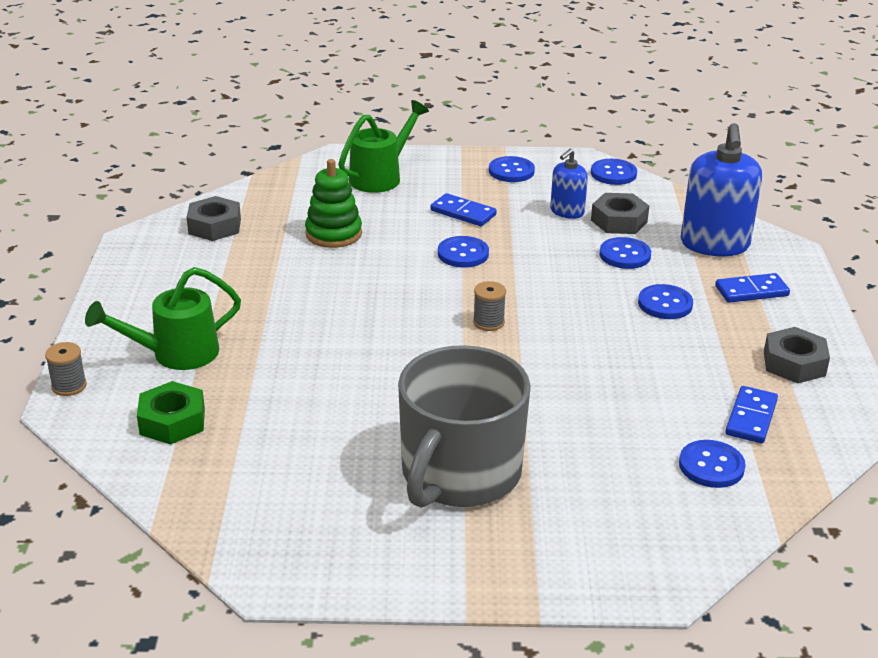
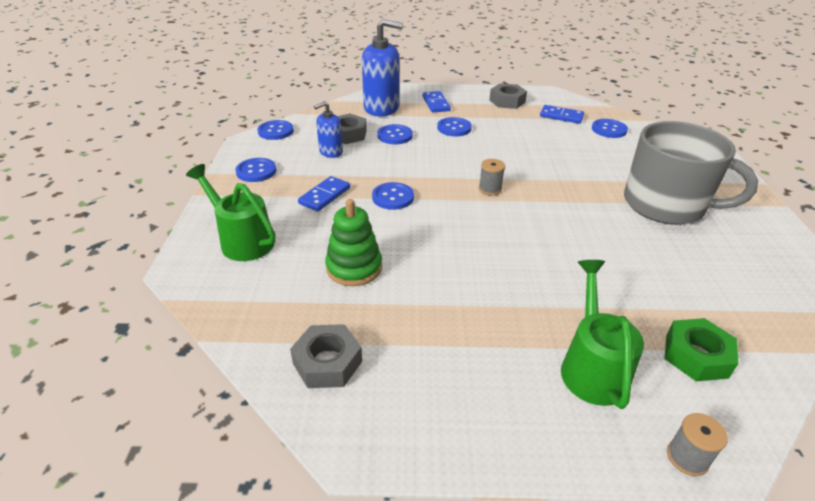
camera: 90 degrees left, 5 degrees up
green watering can [85,267,241,370] -> green watering can turned 150 degrees counterclockwise [561,260,644,409]
blue soap dispenser [550,149,588,219] -> blue soap dispenser turned 105 degrees clockwise [314,101,343,158]

